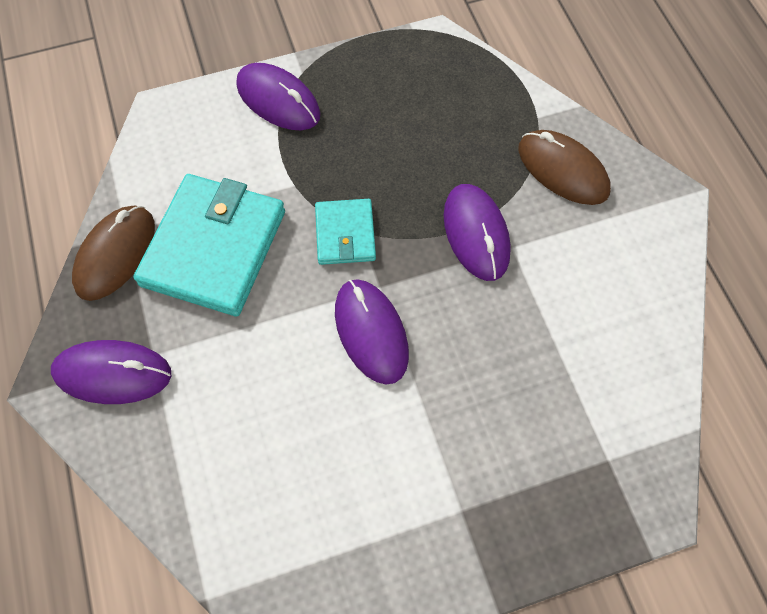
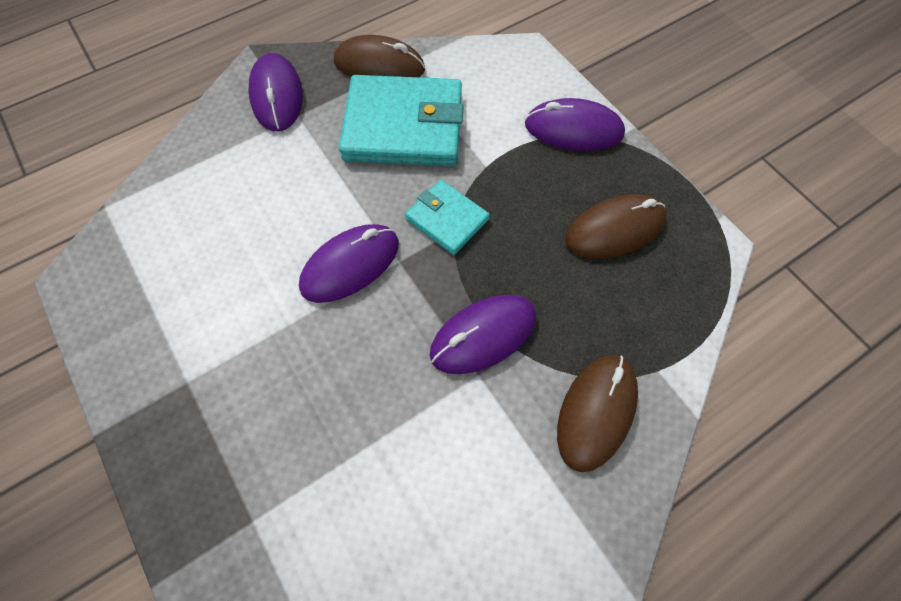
camera: 75 degrees right, 0 degrees up
purple mouse [236,63,320,130] -> purple mouse turned 75 degrees clockwise [525,98,625,151]
turquoise wallet [315,199,376,265] -> turquoise wallet turned 60 degrees clockwise [405,180,490,255]
none -> brown mouse [565,195,667,258]

